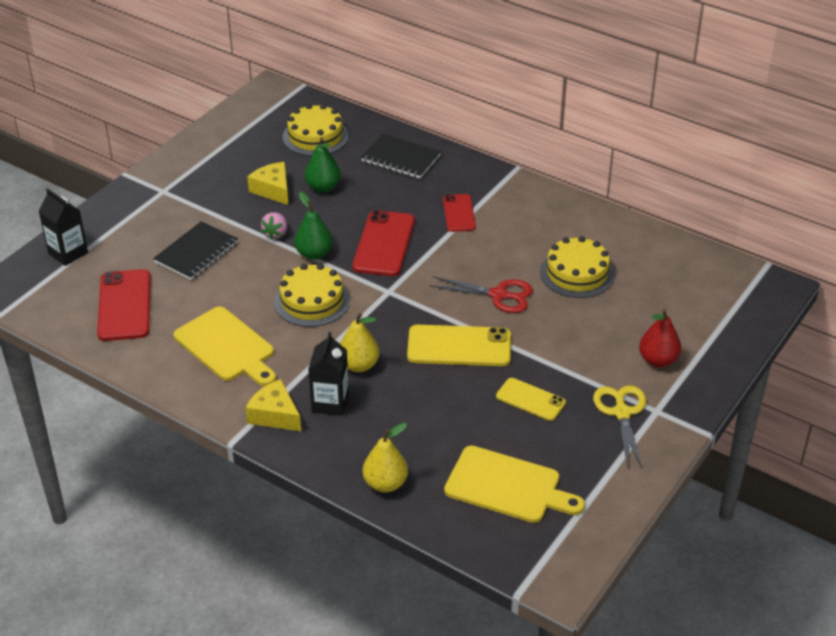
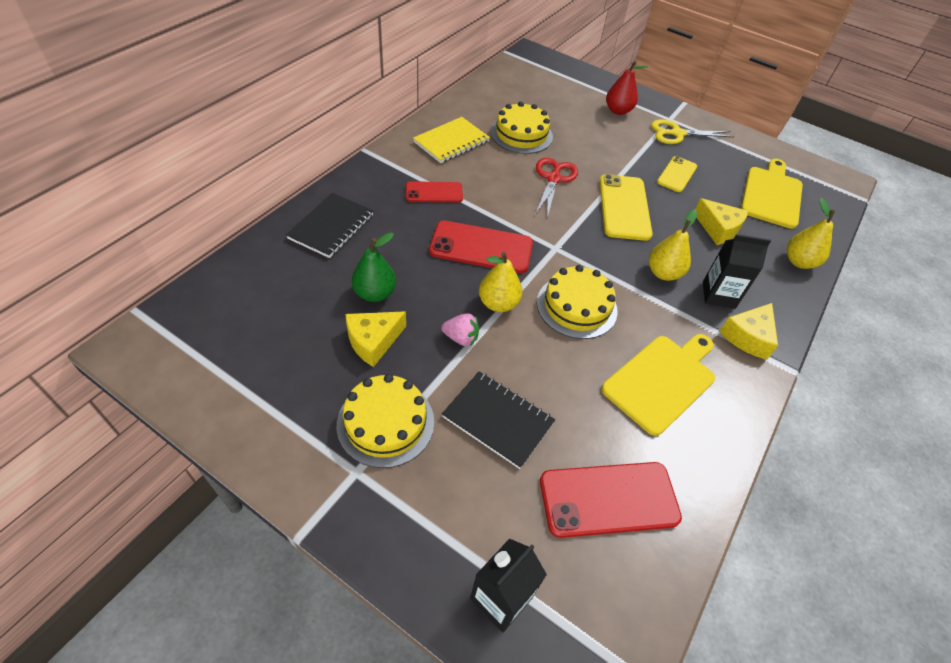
camera: 95 degrees left, 10 degrees up
yellow cake [283,104,349,156] -> yellow cake moved to [337,374,434,468]
green pear [294,192,333,260] -> yellow pear [479,252,523,312]
none -> yellow notebook [413,117,490,163]
none -> yellow cheese [695,198,748,245]

